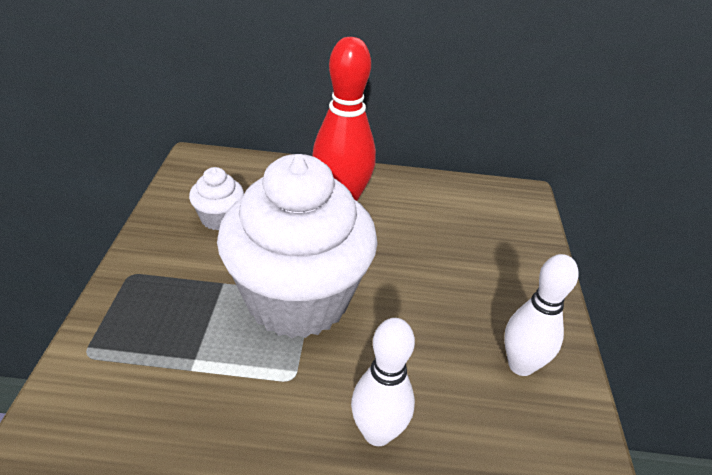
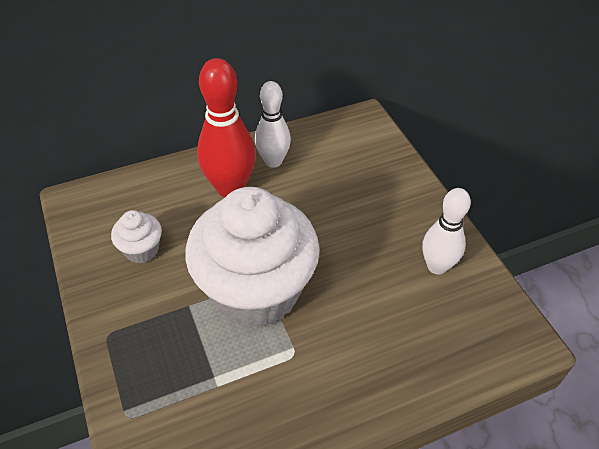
camera: 25 degrees left, 10 degrees up
white bowling pin [351,318,415,446] -> white bowling pin moved to [255,81,291,168]

